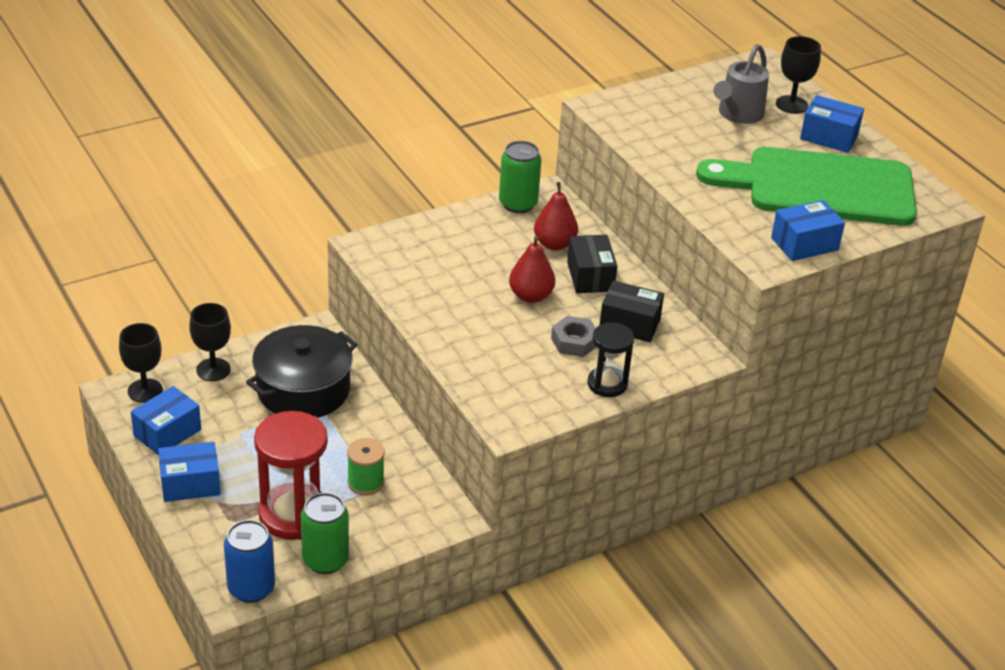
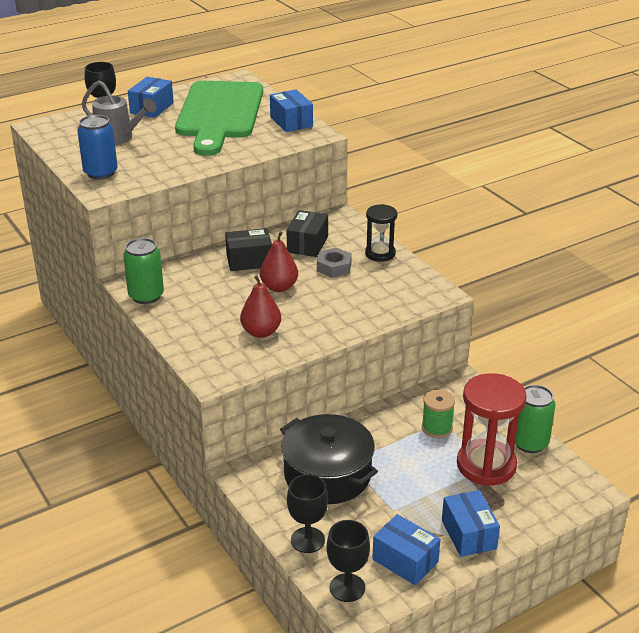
camera: 90 degrees left, 5 degrees down
blue can [224,520,275,603] -> blue can moved to [77,115,118,180]
red pear [534,182,578,251] -> red pear moved to [240,275,281,338]

